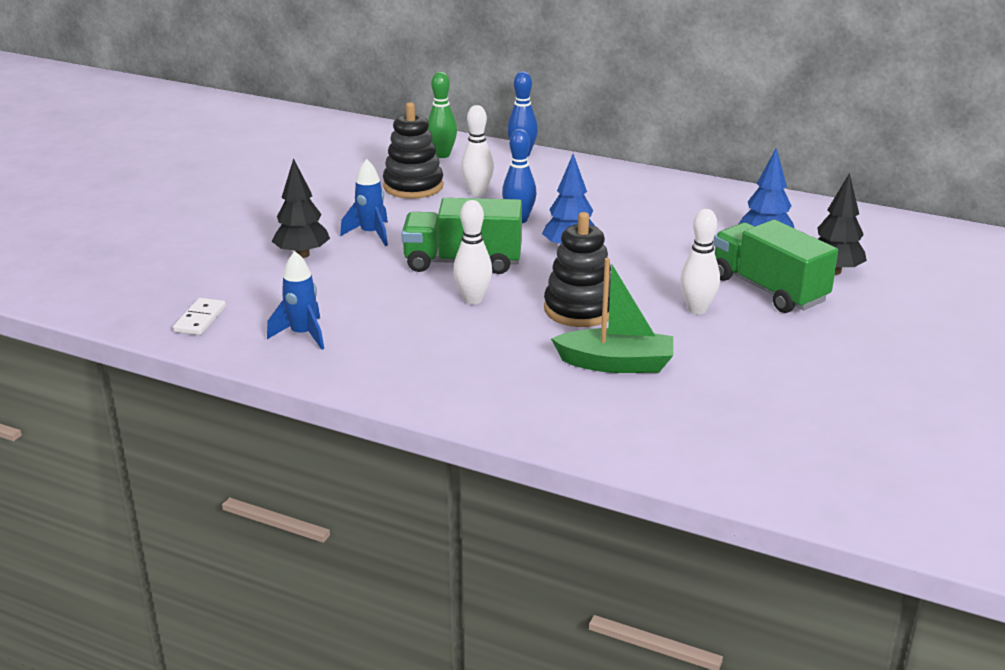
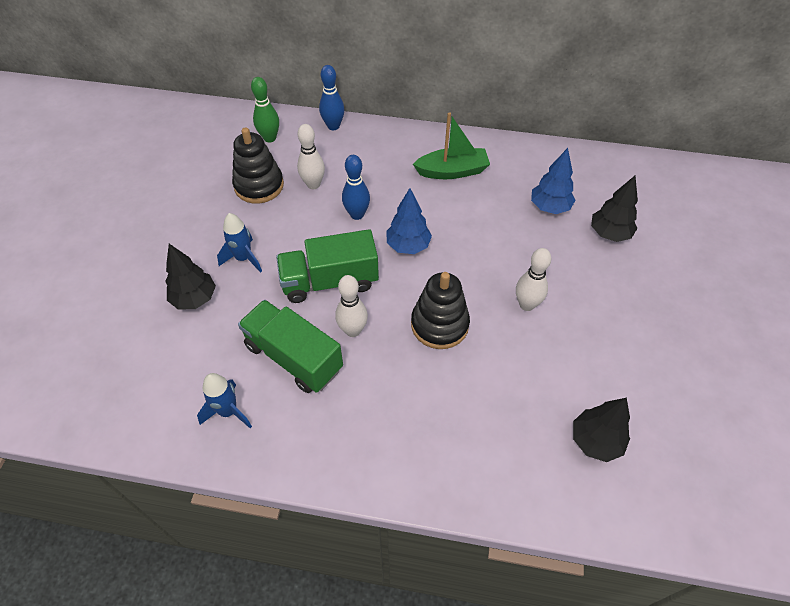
camera: 15 degrees left, 25 degrees up
white domino [173,298,226,335] -> none
green boat [551,258,673,373] -> green boat moved to [413,112,490,179]
green truck [713,220,838,313] -> green truck moved to [238,300,343,393]
none -> black tree [573,398,630,462]

